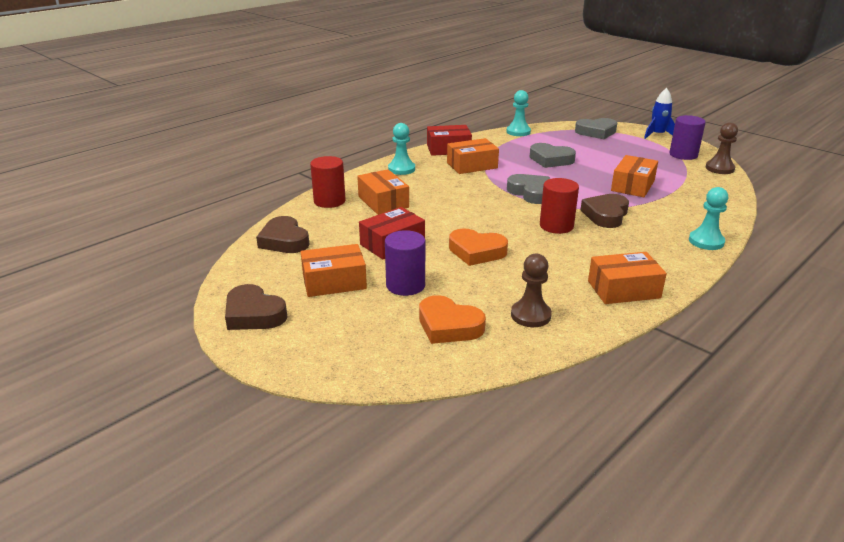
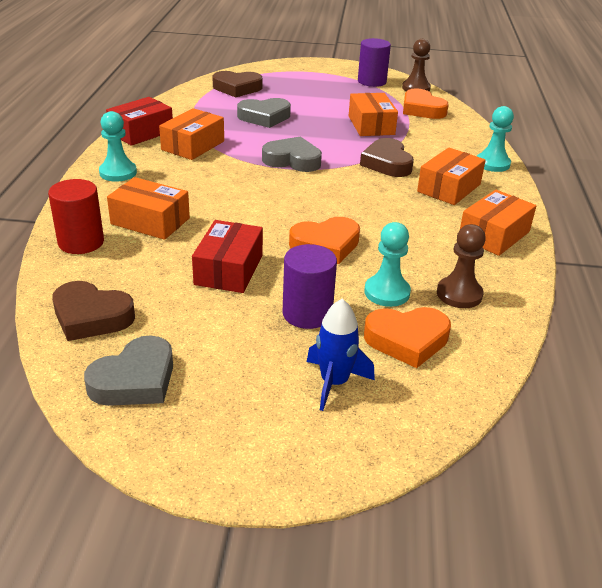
camera: 40 degrees left, 5 degrees up
brown heart [225,284,287,330] -> brown heart moved to [212,71,263,97]
orange box [301,244,367,297] -> orange box moved to [417,147,486,205]
turquoise pawn [507,90,531,136] -> turquoise pawn moved to [364,222,411,307]
red cylinder [540,178,579,234] -> none
grey heart [575,118,617,139] -> grey heart moved to [84,335,173,406]
blue rocket [644,88,675,139] -> blue rocket moved to [307,299,375,411]
none -> orange heart [403,88,449,119]

